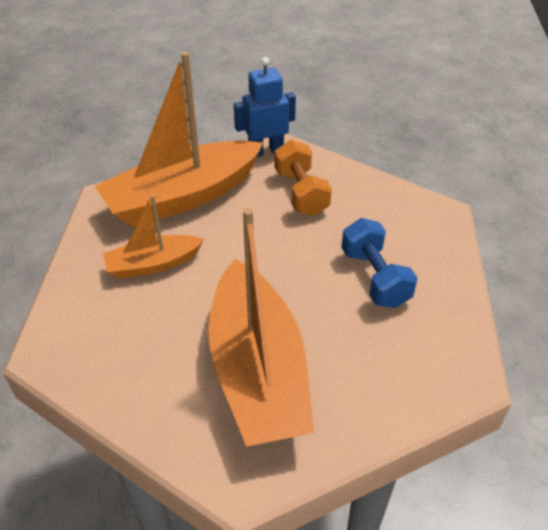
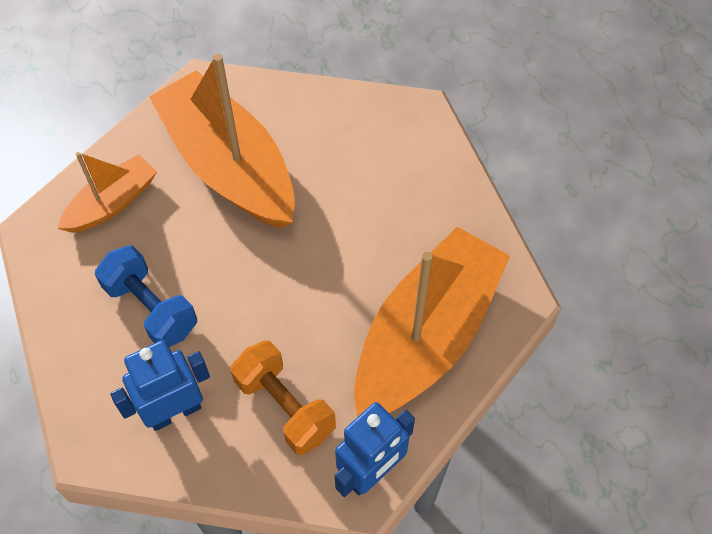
camera: 155 degrees right, 15 degrees up
orange boat [103,194,204,279] -> orange boat moved to [58,152,157,233]
none -> blue robot [110,340,210,431]

